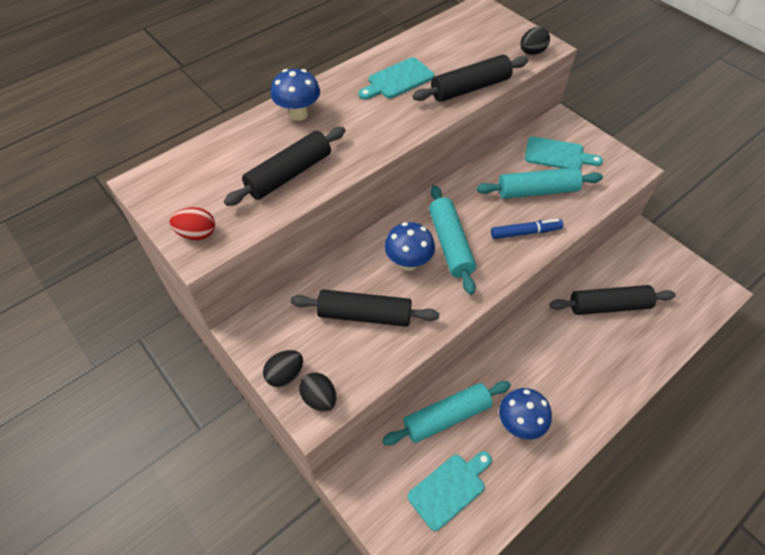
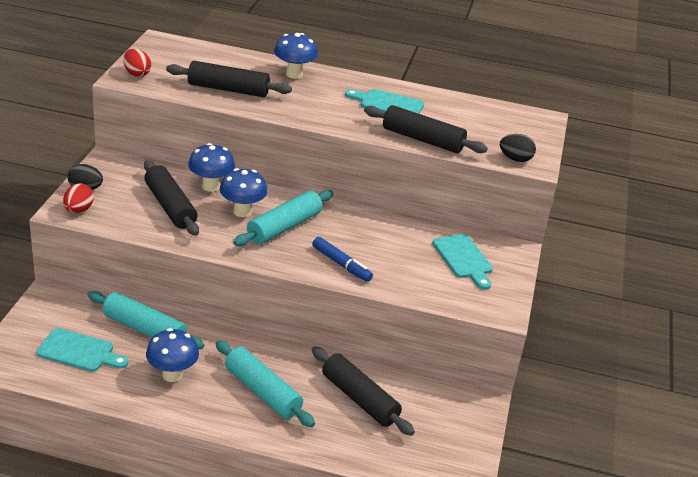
camera: 50 degrees right, 20 degrees down
black egg [299,372,337,412] -> red egg [63,183,94,213]
turquoise rolling pin [477,167,603,199] -> turquoise rolling pin moved to [216,340,315,427]
none -> blue mushroom [188,143,235,192]

